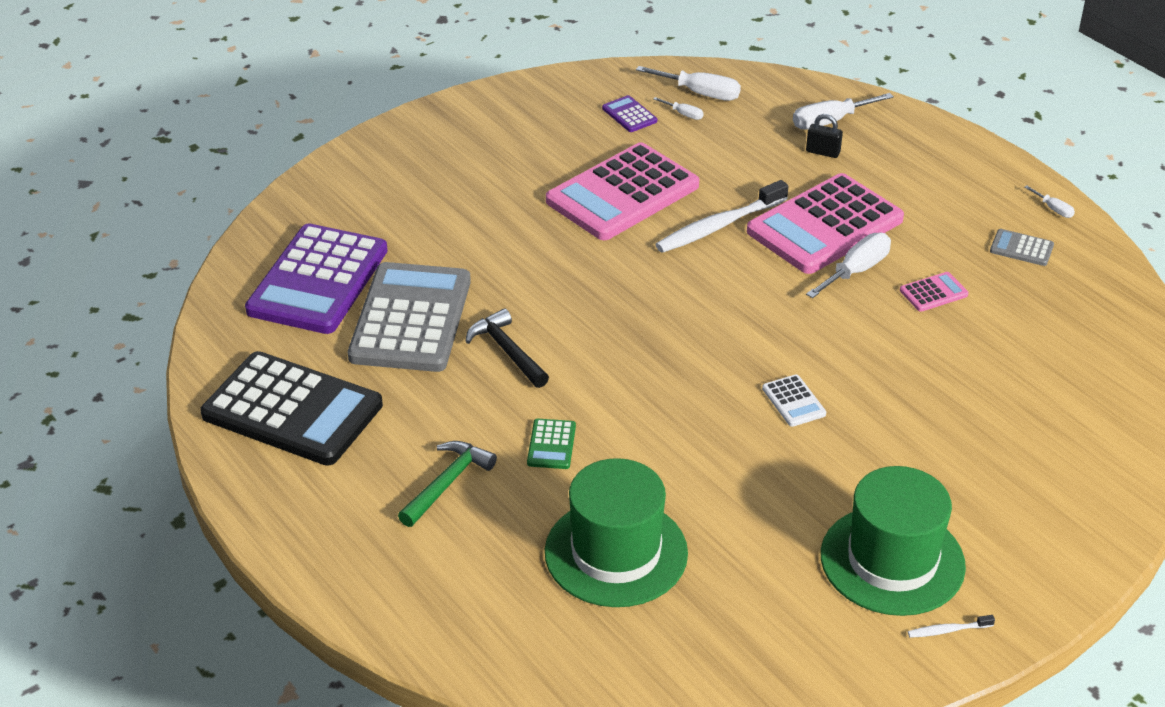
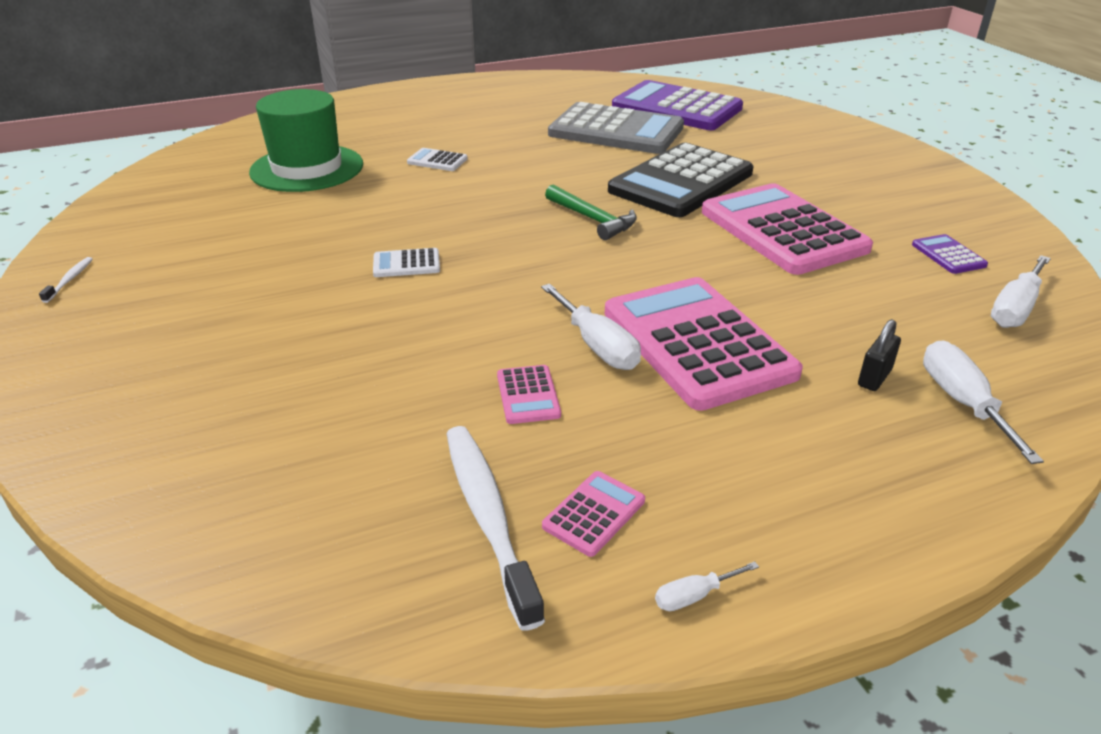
camera: 105 degrees right, 5 degrees down
black calculator [200,351,383,466] -> black calculator moved to [608,143,754,217]
green hammer [398,441,497,527] -> green hammer moved to [545,184,637,240]
black hammer [466,308,549,388] -> none
green calculator [527,419,576,469] -> white calculator [407,148,468,171]
purple calculator [602,95,657,132] -> purple calculator turned 90 degrees counterclockwise [912,234,988,274]
white screwdriver [653,97,704,120] -> none
white toothbrush [655,180,788,253] -> white toothbrush moved to [446,426,545,631]
green hat [821,466,966,616] -> none
grey calculator [990,229,1054,266] -> pink calculator [542,471,645,557]

